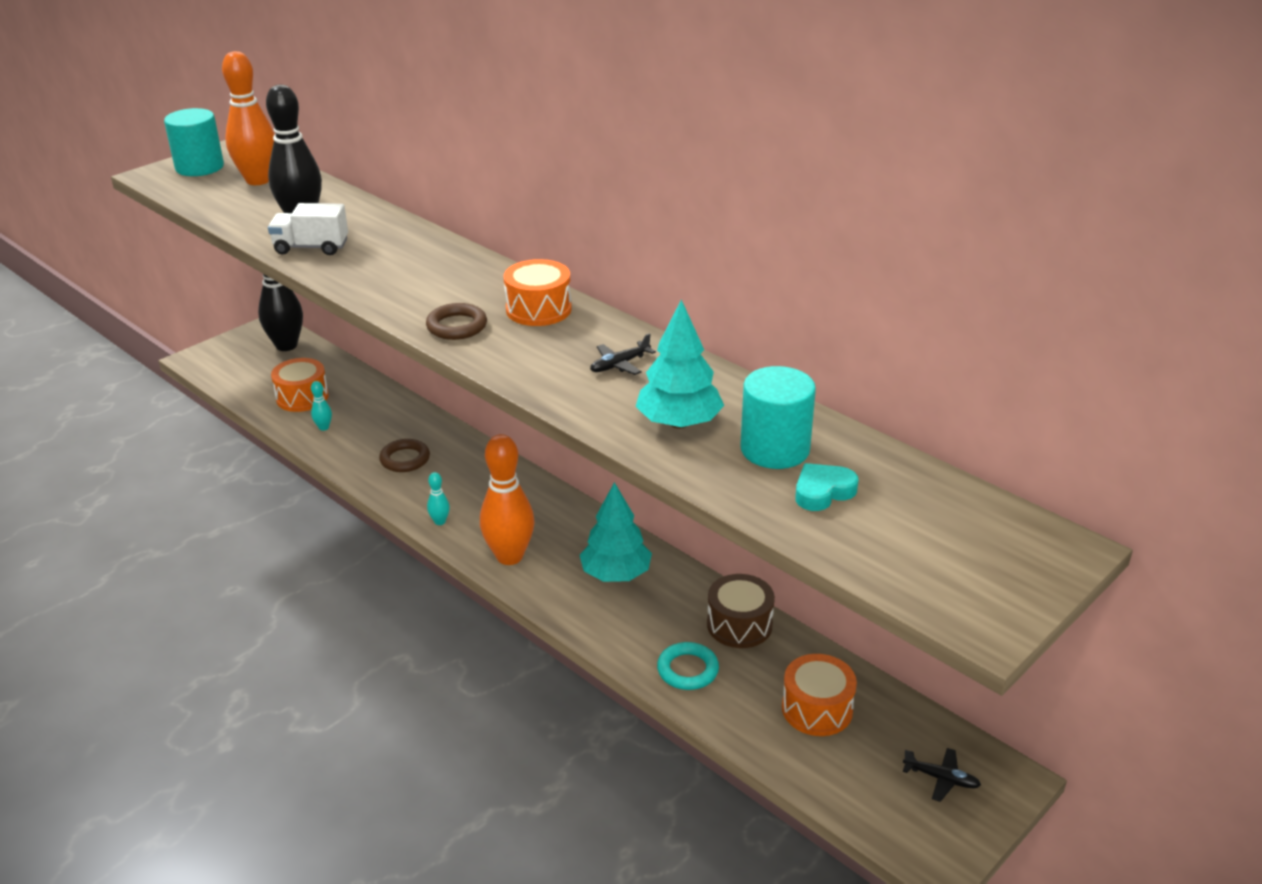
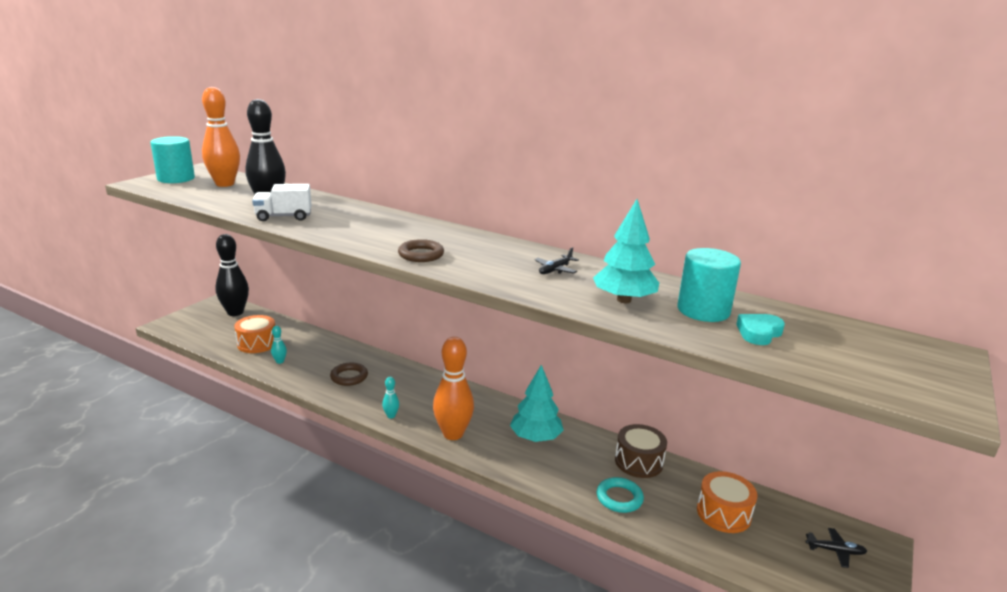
camera: 15 degrees left, 10 degrees down
orange drum [504,259,572,326] -> none

